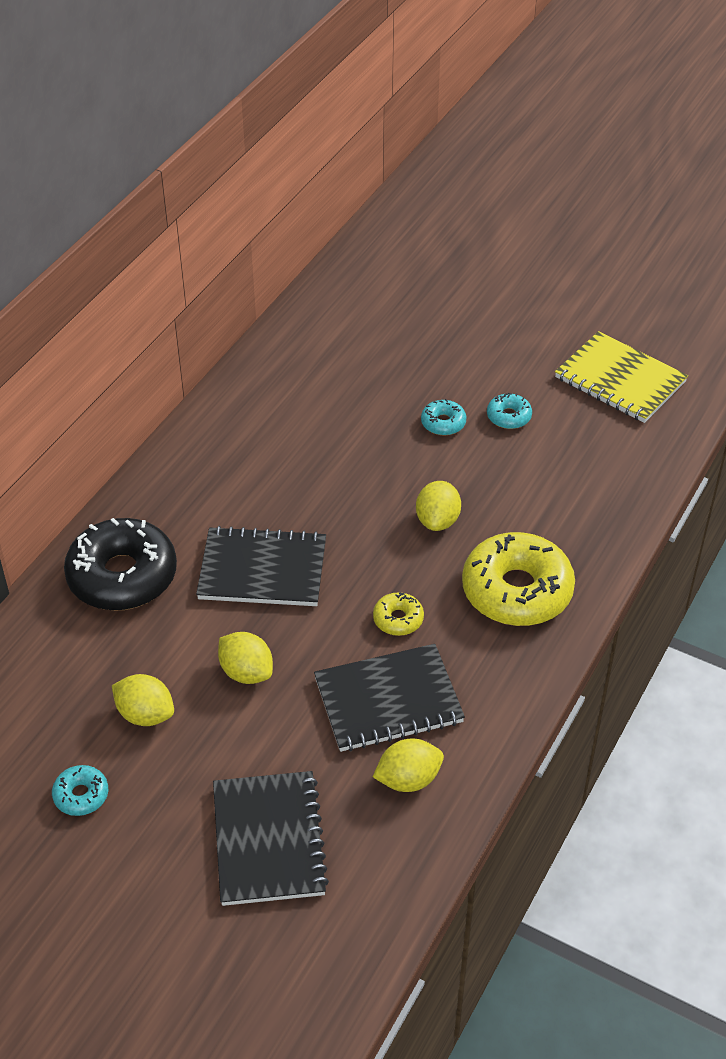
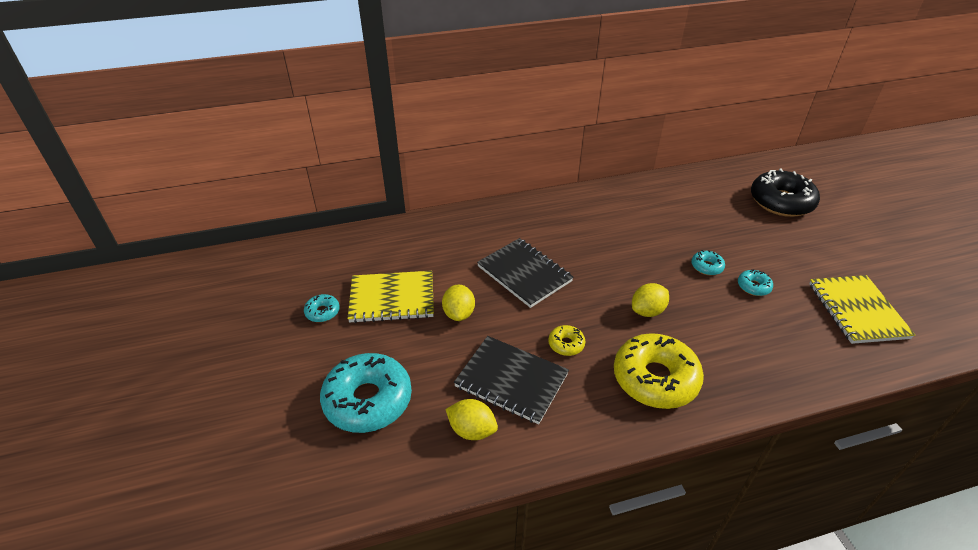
camera: 45 degrees right, 5 degrees down
black donut [64,518,177,611] -> black donut moved to [751,168,820,217]
yellow lemon [112,674,174,726] -> yellow notebook [348,271,434,323]
black notebook [213,771,329,906] -> turquoise donut [320,353,412,433]

